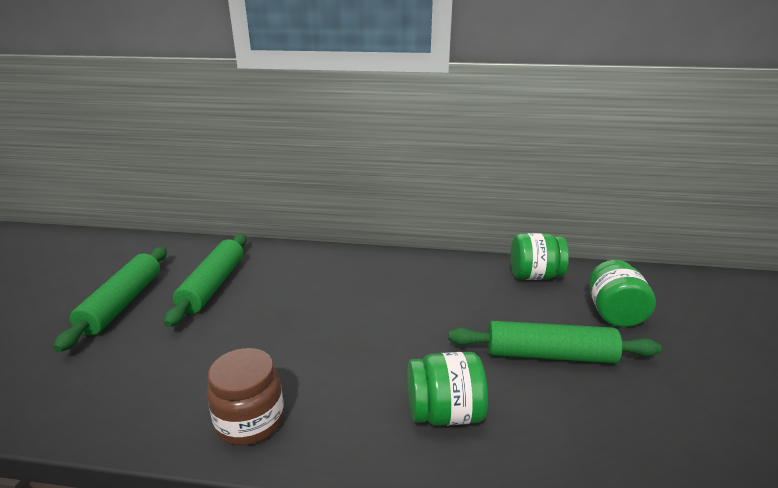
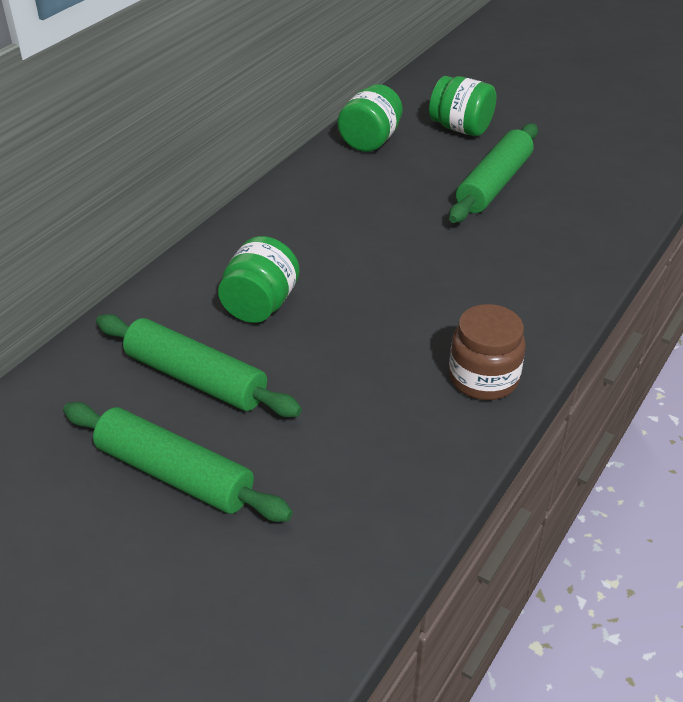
camera: 65 degrees left, 15 degrees up
green jar [408,352,488,426] -> green jar moved to [218,236,299,323]

